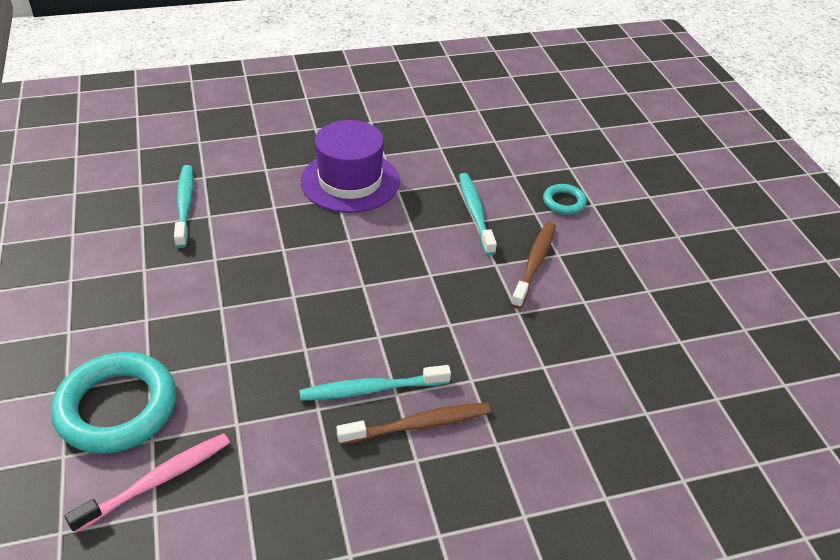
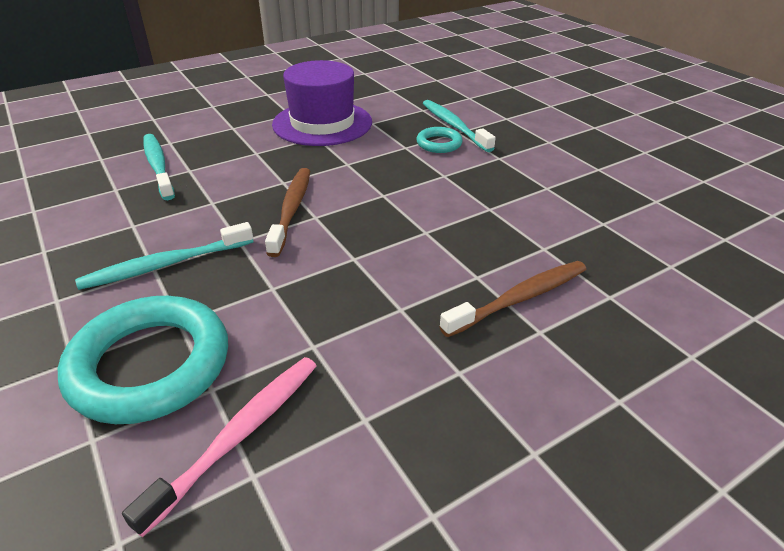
camera: 15 degrees left, 5 degrees down
turquoise toothbrush [299,365,451,401] -> turquoise toothbrush moved to [75,222,253,290]
brown toothbrush [511,222,556,309] -> brown toothbrush moved to [265,168,310,257]
turquoise ring [543,184,587,215] -> turquoise ring moved to [416,127,463,153]

